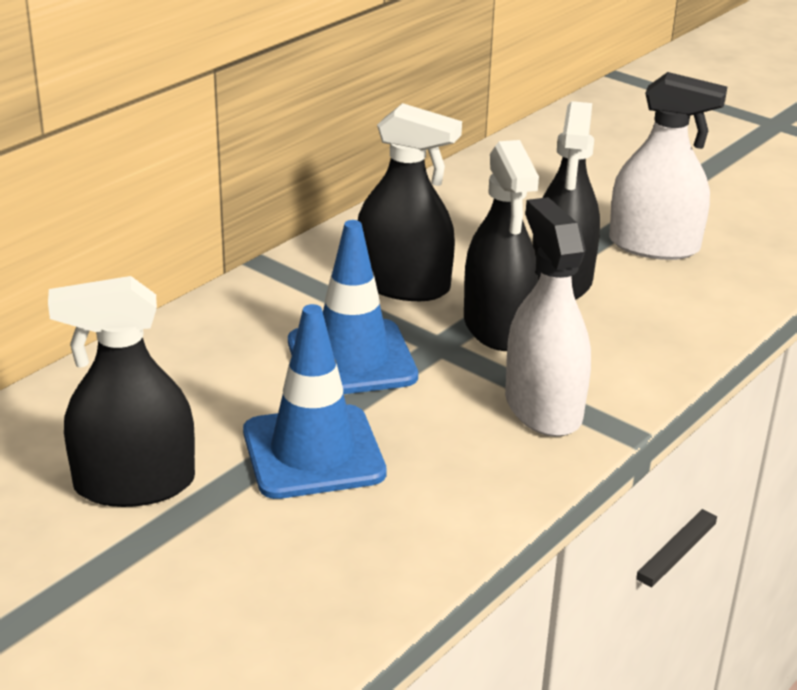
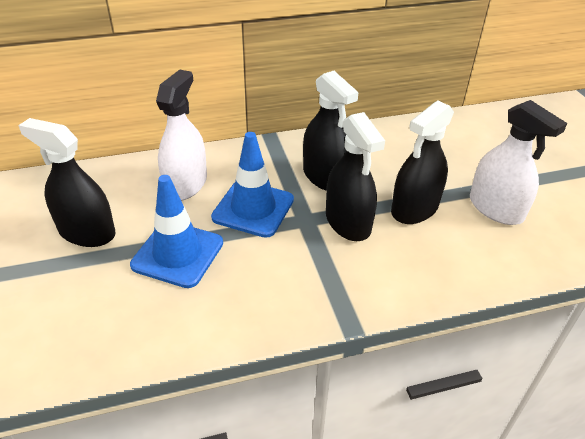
camera: 35 degrees right, 10 degrees up
black spray bottle [464,140,539,351] -> black spray bottle turned 45 degrees counterclockwise [326,112,385,241]
white spray bottle [505,197,591,437] -> white spray bottle moved to [156,70,207,201]

